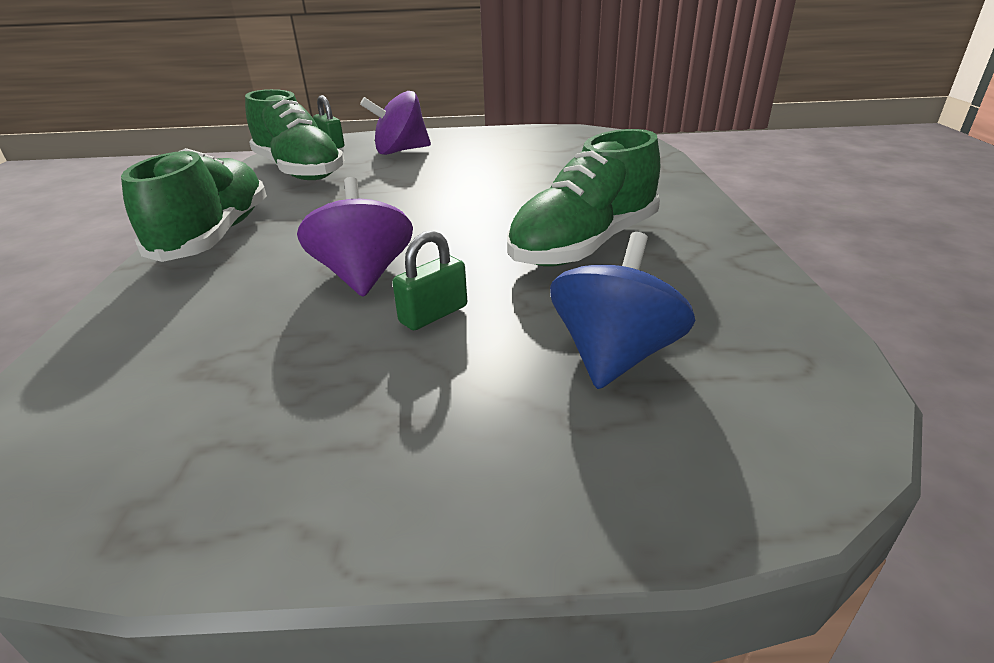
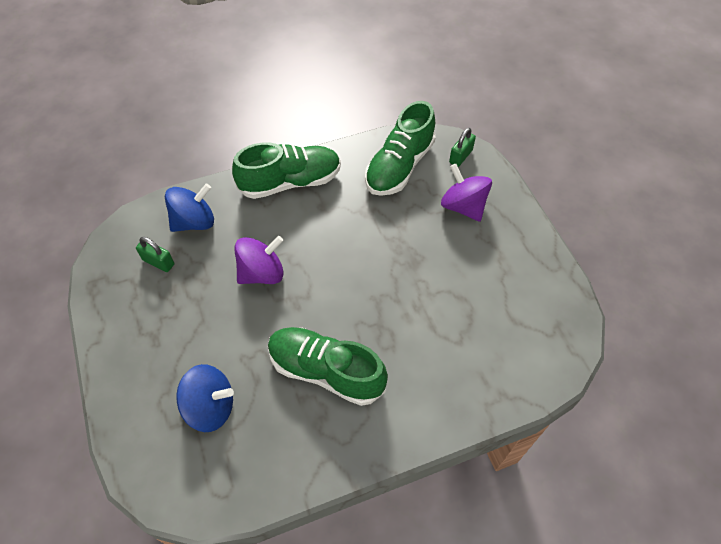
camera: 70 degrees right, 25 degrees up
green padlock [392,231,467,330] -> green padlock moved to [136,237,174,272]
none -> blue spinning top [165,183,214,232]

